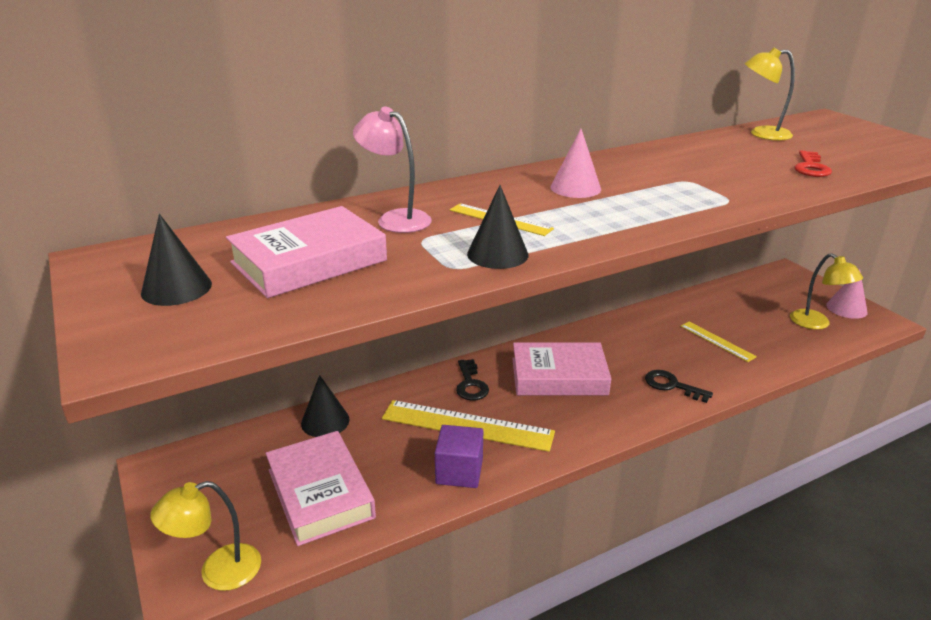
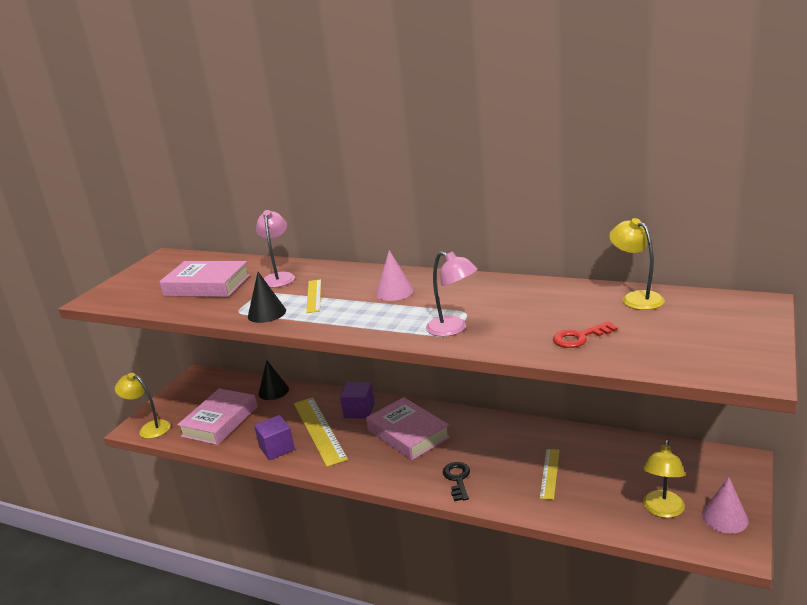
camera: 55 degrees right, 5 degrees down
black cone [141,214,212,306] -> none
black key [456,359,489,401] -> purple cube [340,382,375,419]
none -> pink lamp [426,251,478,337]

